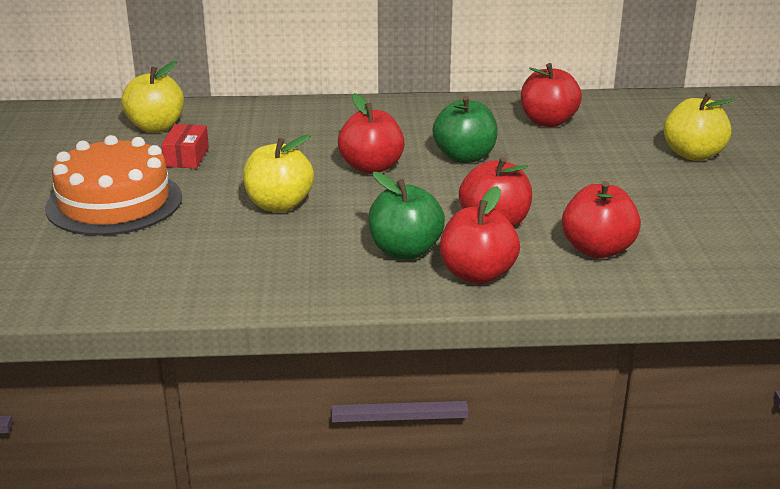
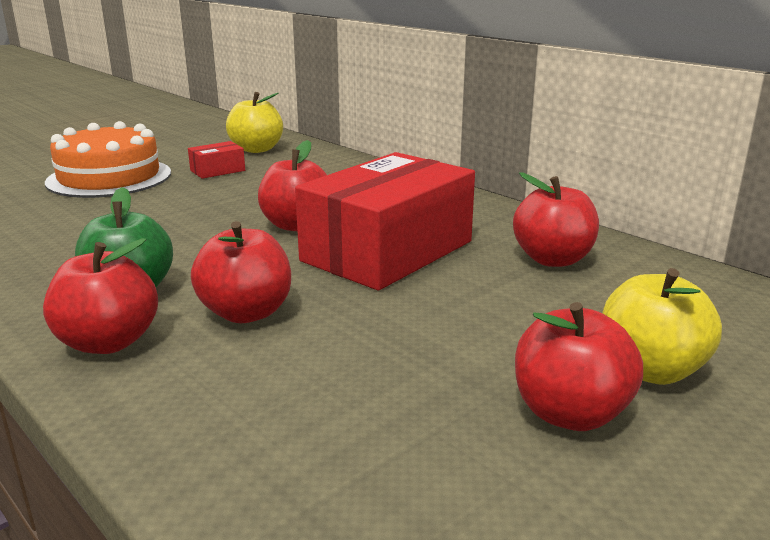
camera: 50 degrees right, 5 degrees down
yellow apple [243,135,314,212] -> none
green apple [433,96,497,163] -> red box [295,152,475,291]
red apple [562,181,641,258] -> red apple moved to [515,302,643,431]

